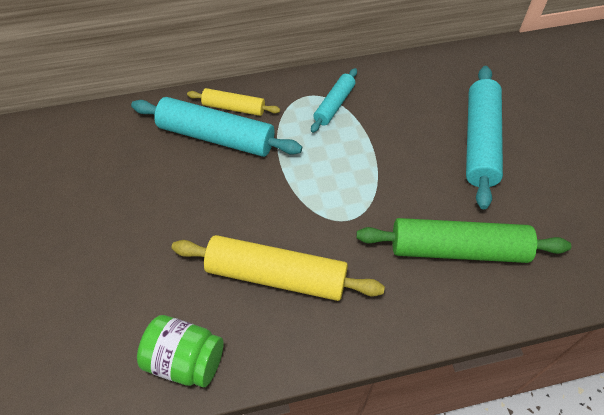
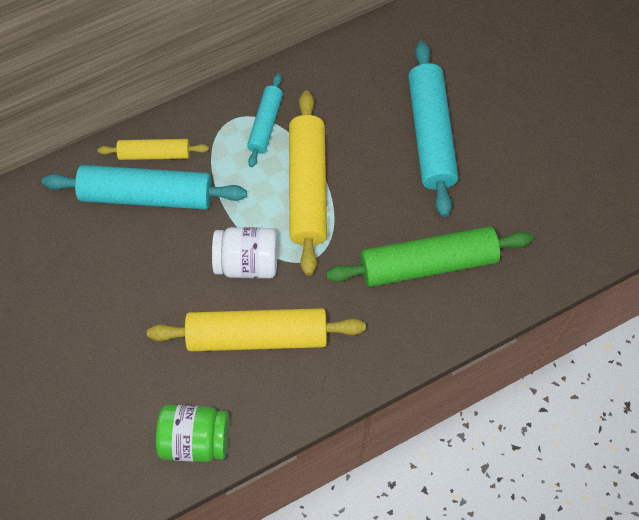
camera: 15 degrees left, 10 degrees up
none -> white jar [212,227,277,279]
none -> yellow rolling pin [289,91,327,275]

